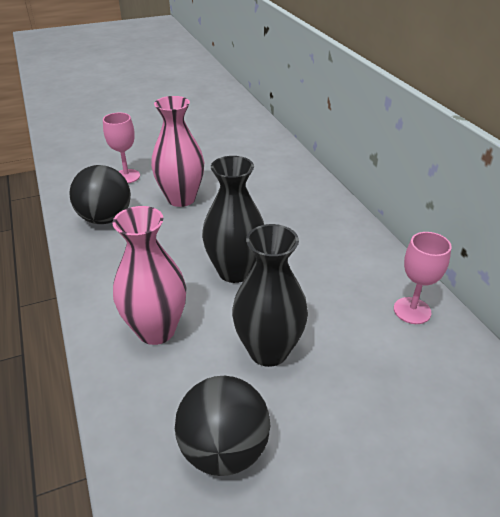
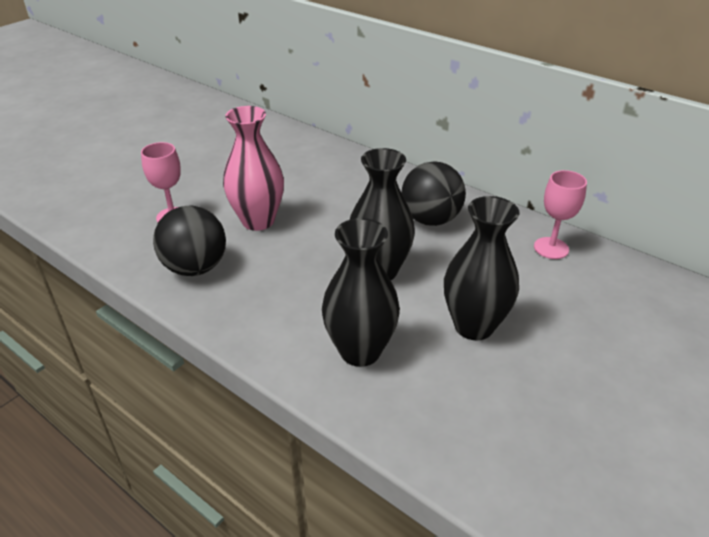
camera: 30 degrees left, 0 degrees up
pink vase [112,206,186,345] -> black vase [322,218,400,367]
black ball [175,376,270,476] -> black ball moved to [401,161,466,226]

